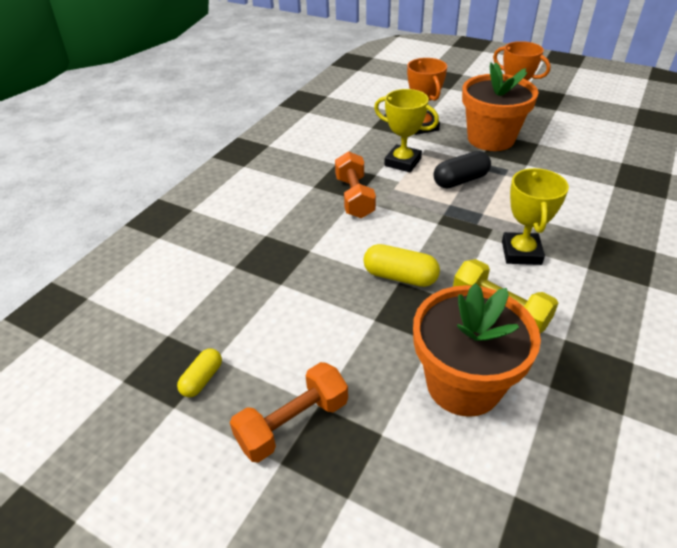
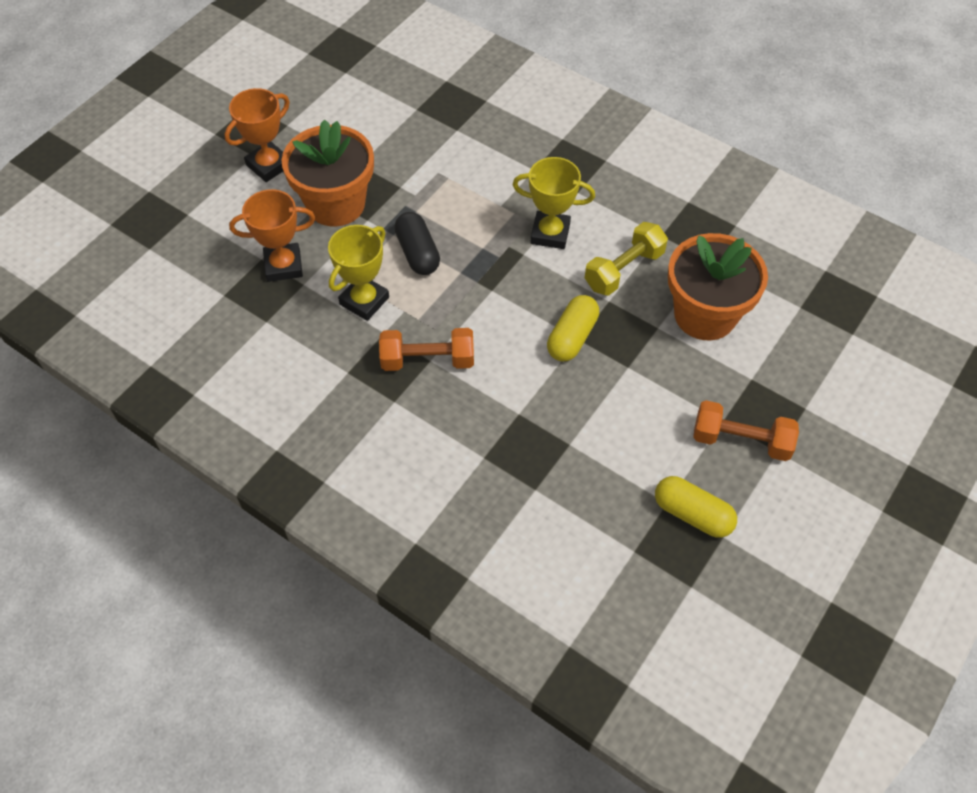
camera: 85 degrees left, 15 degrees up
yellow capsule [177,349,222,397] -> yellow capsule [655,476,737,538], size x1.60
orange dumbbell [230,362,348,463] -> orange dumbbell turned 45 degrees counterclockwise [693,400,799,461]

